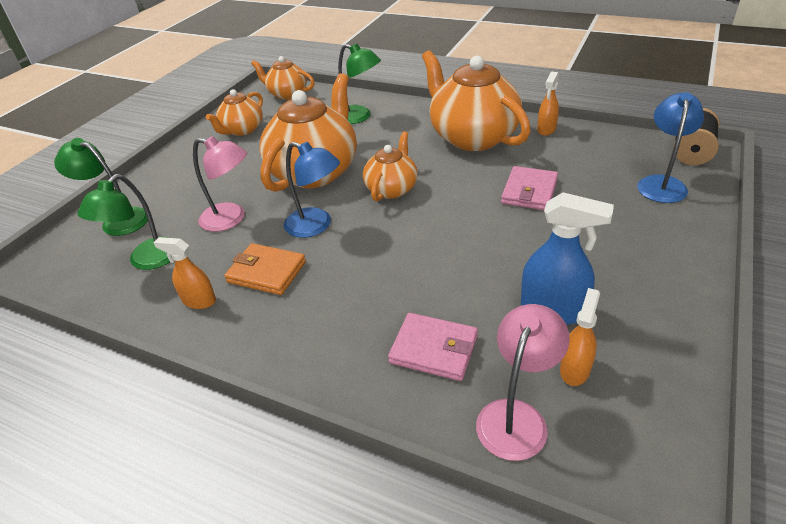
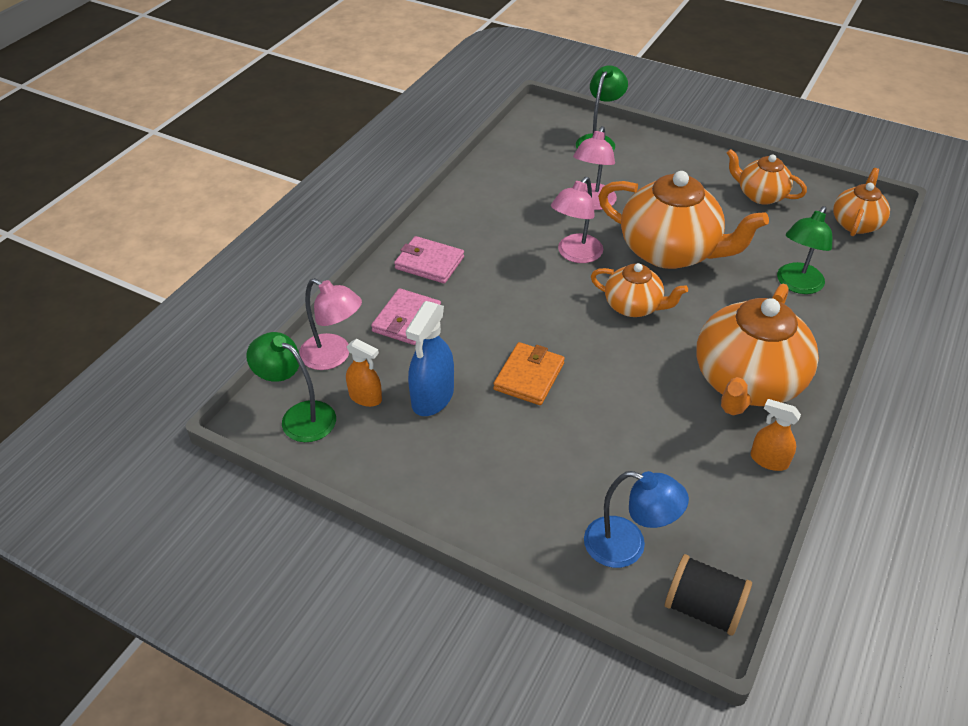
camera: 90 degrees right, 5 degrees up
green lamp [77,174,170,270] -> green lamp moved to [246,332,336,442]
orange spray bottle [154,237,216,309] -> none
orange wallet [224,243,306,295] -> orange wallet moved to [493,342,565,405]
blue lamp [284,142,340,238] -> pink lamp [551,177,603,263]
orange teapot [422,50,531,151] -> orange teapot turned 150 degrees clockwise [696,284,819,415]
pink wallet [501,166,558,210] -> pink wallet moved to [394,236,464,284]

